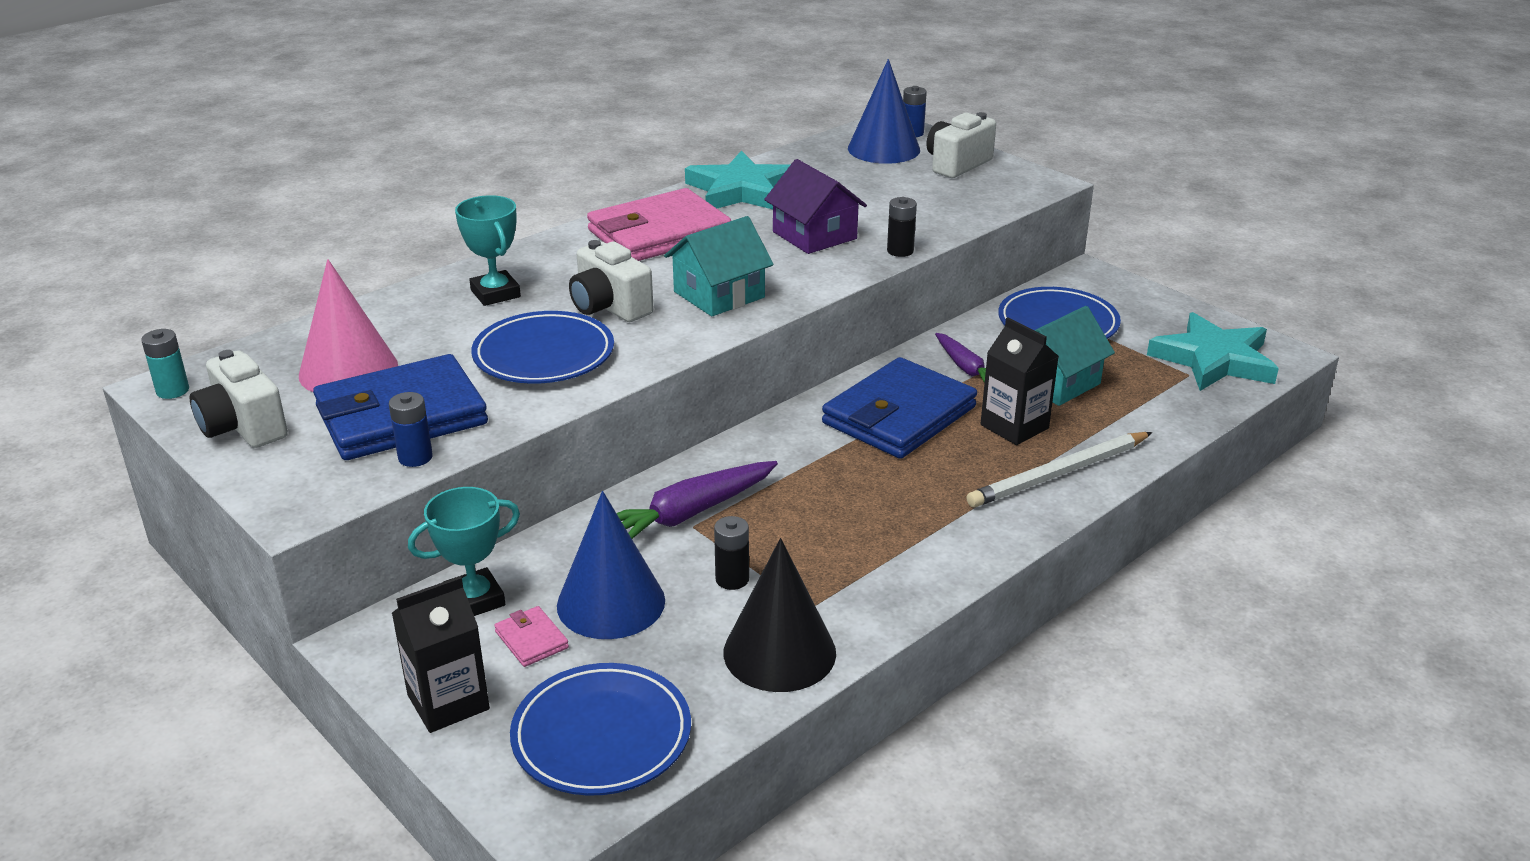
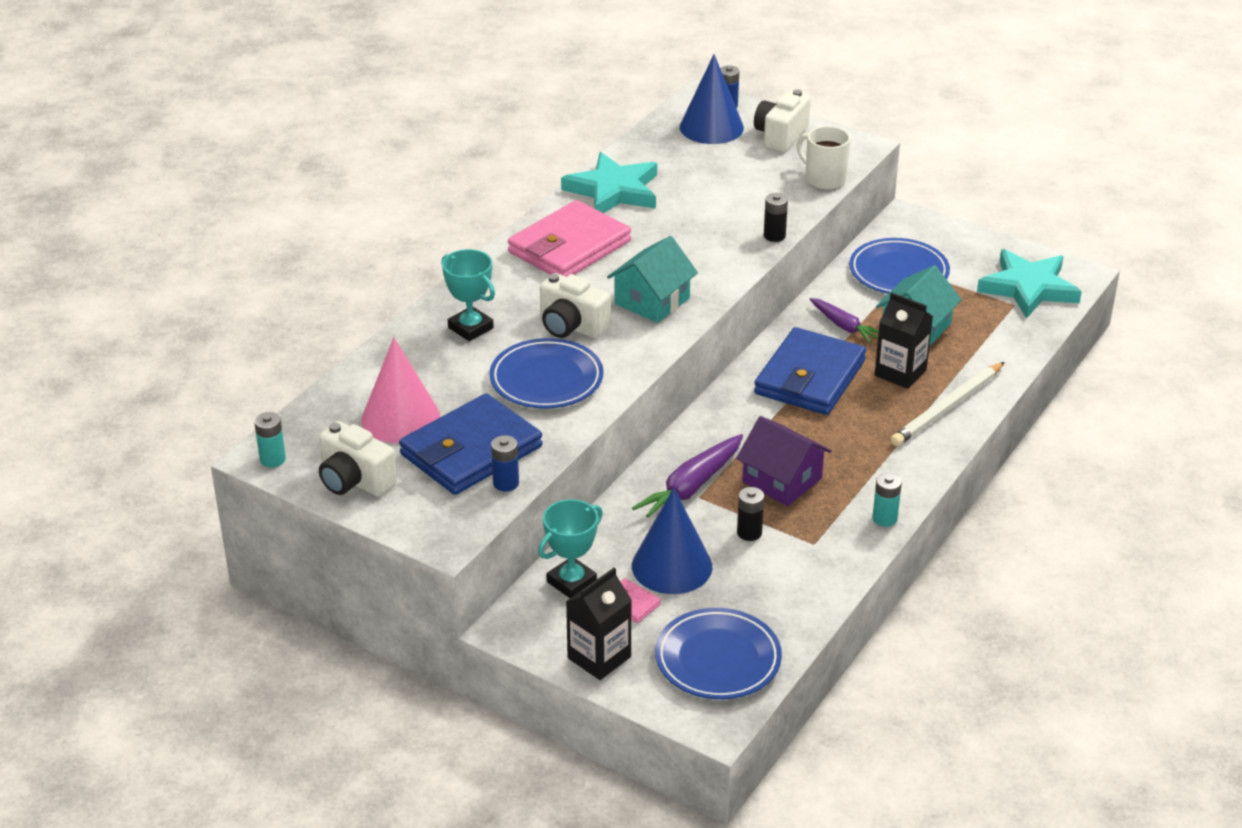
camera: 15 degrees left, 5 degrees up
black cone [724,538,836,692] -> none
purple house [764,159,867,254] -> purple house moved to [736,416,831,506]
none -> white mug [797,126,851,190]
none -> turquoise battery [873,473,902,527]

